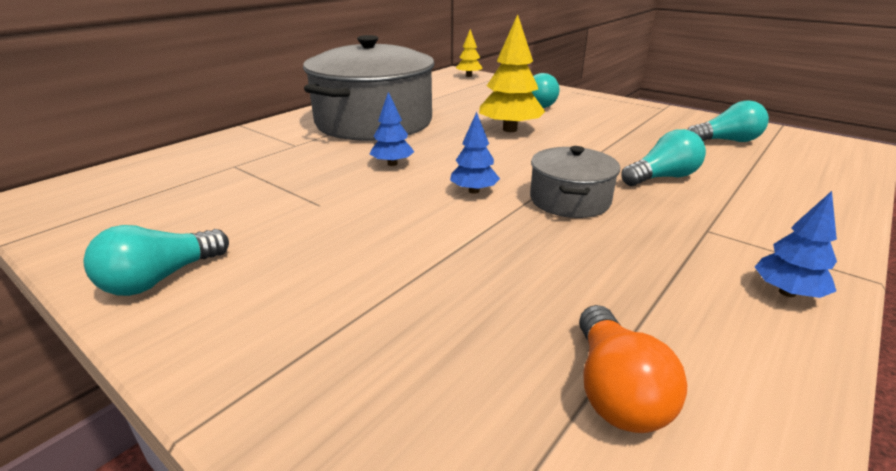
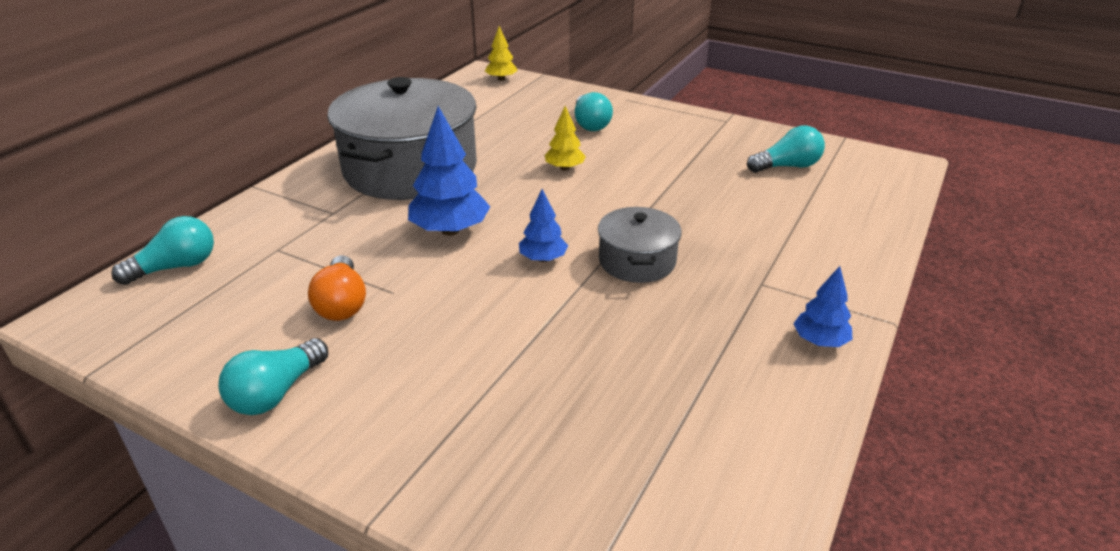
camera: 10 degrees left, 5 degrees up
blue tree [370,92,414,166] -> blue tree [408,106,490,235], size x1.74
yellow tree [479,14,545,132] -> yellow tree [545,106,586,171], size x0.57
orange light bulb [579,305,687,433] -> orange light bulb moved to [308,255,366,321]
turquoise light bulb [621,129,706,186] -> turquoise light bulb moved to [111,216,214,285]

